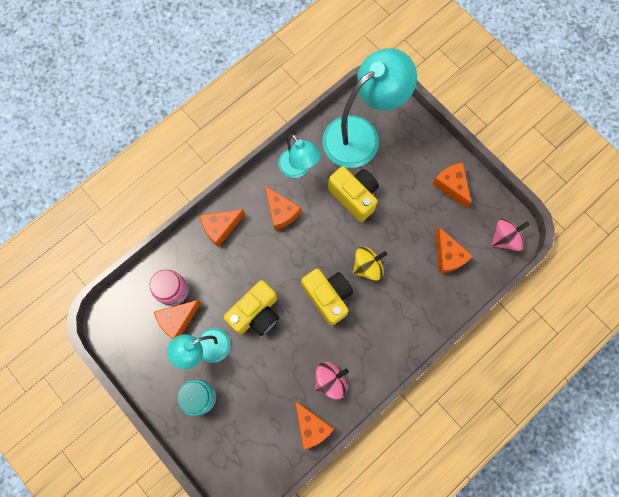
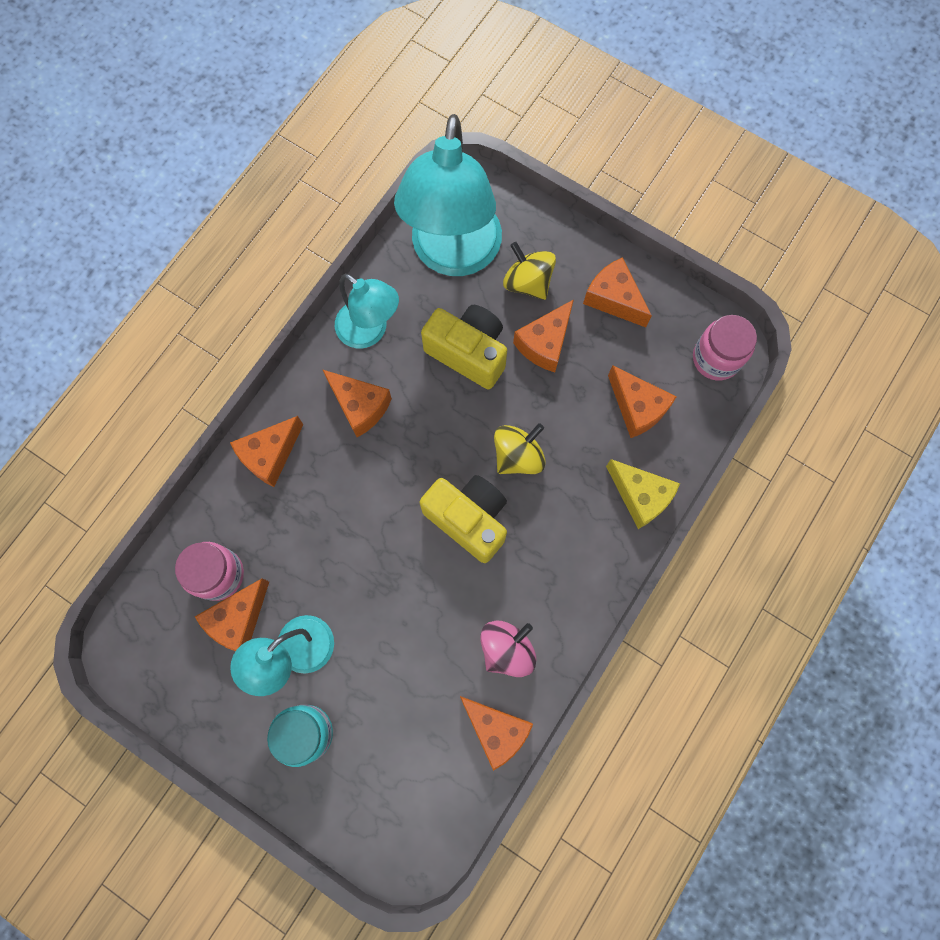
camera: 15 degrees left, 0 degrees up
yellow camera [223,280,279,336] -> none
turquoise lamp [323,48,417,168] -> turquoise lamp turned 150 degrees clockwise [394,114,502,276]
pink spinning top [491,218,530,251] -> pink jar [693,315,757,380]
none -> yellow spinning top [503,242,556,300]
none -> orange cheese [513,299,574,372]
none -> yellow cheese [606,459,680,529]

